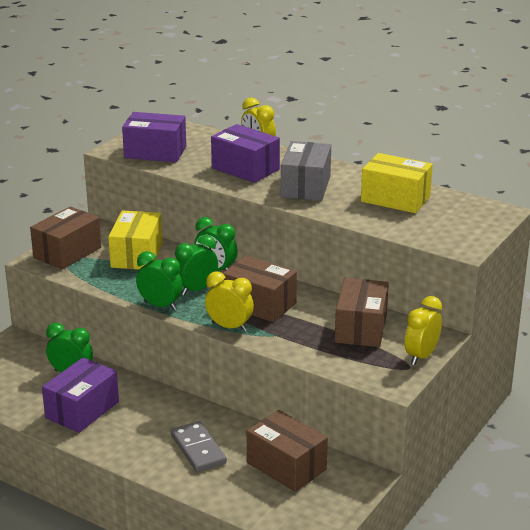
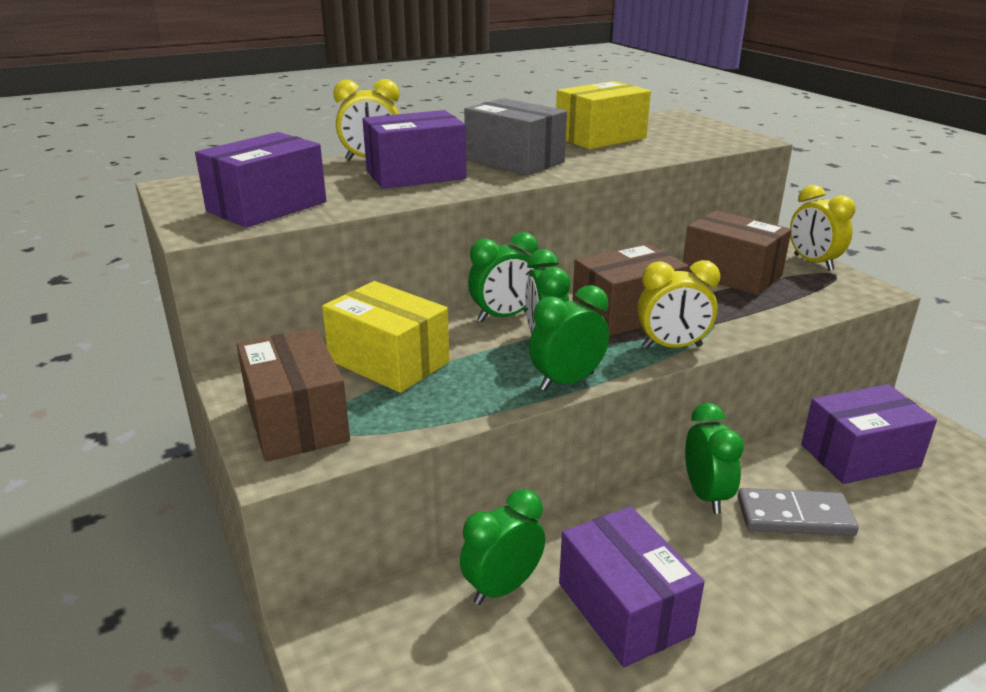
camera: 60 degrees left, 0 degrees up
yellow clock [205,272,254,332] -> yellow clock turned 150 degrees counterclockwise [637,260,720,349]
brown box [247,410,328,492] -> purple box [801,384,937,484]
none -> green clock [685,403,744,514]

